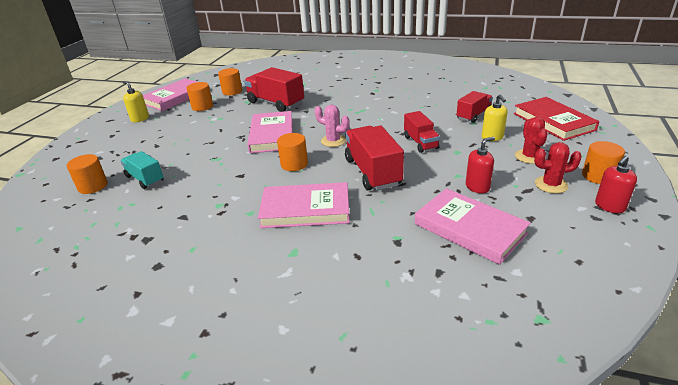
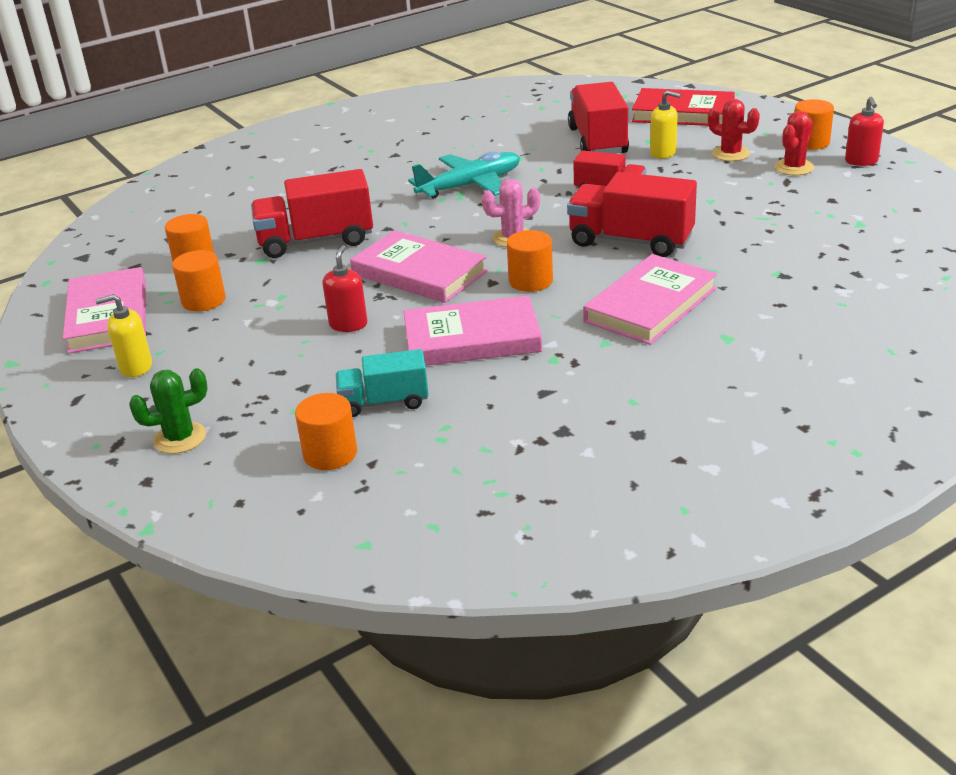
camera: 50 degrees left, 0 degrees up
pink book [415,188,531,265] -> pink book moved to [403,295,542,366]
red truck [457,91,493,123] -> red truck [568,82,629,154], size x1.62
red soap dispenser [466,137,495,193] -> red soap dispenser moved to [322,245,368,332]
none -> green cactus [129,368,208,454]
none -> turquoise plane [408,152,520,199]

